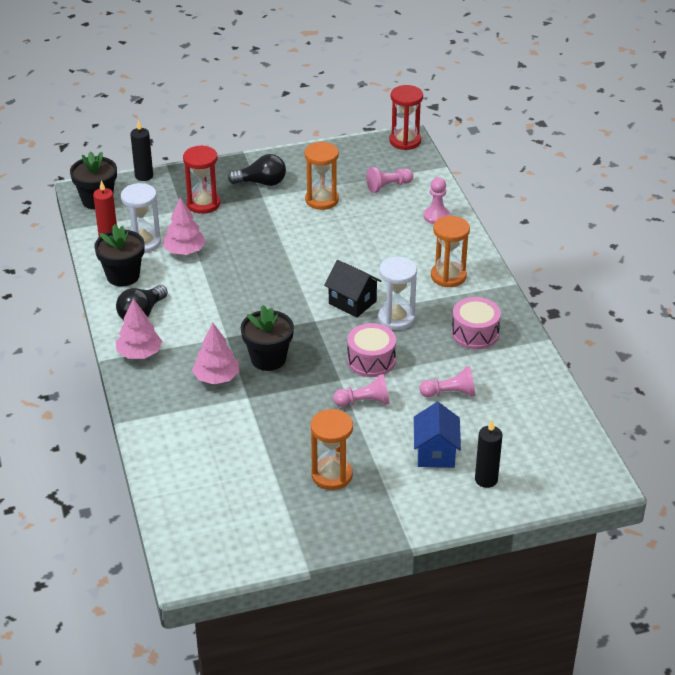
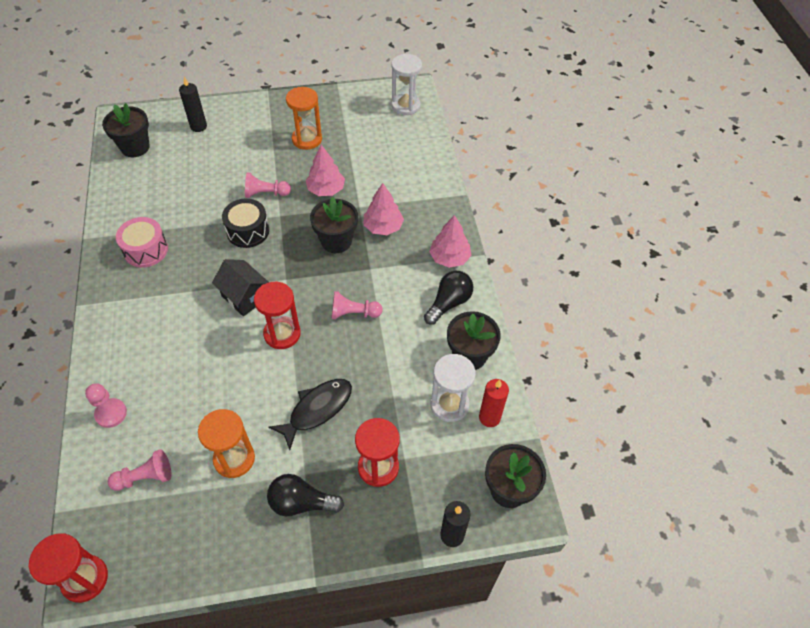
camera: 175 degrees left, 15 degrees up
pink tree [163,197,206,255] -> pink tree moved to [306,145,345,196]
pink drum [347,323,396,377] -> black drum [222,199,269,248]
white hourglass [378,257,417,330] -> white hourglass moved to [392,54,422,115]
blue house [414,402,461,468] -> none
pink pawn [419,366,475,397] -> pink pawn moved to [332,291,383,320]
orange hourglass [431,216,470,287] -> none
none -> black flower pot [102,103,150,157]
none -> red hourglass [254,282,301,349]
none -> black fish [268,379,352,450]

